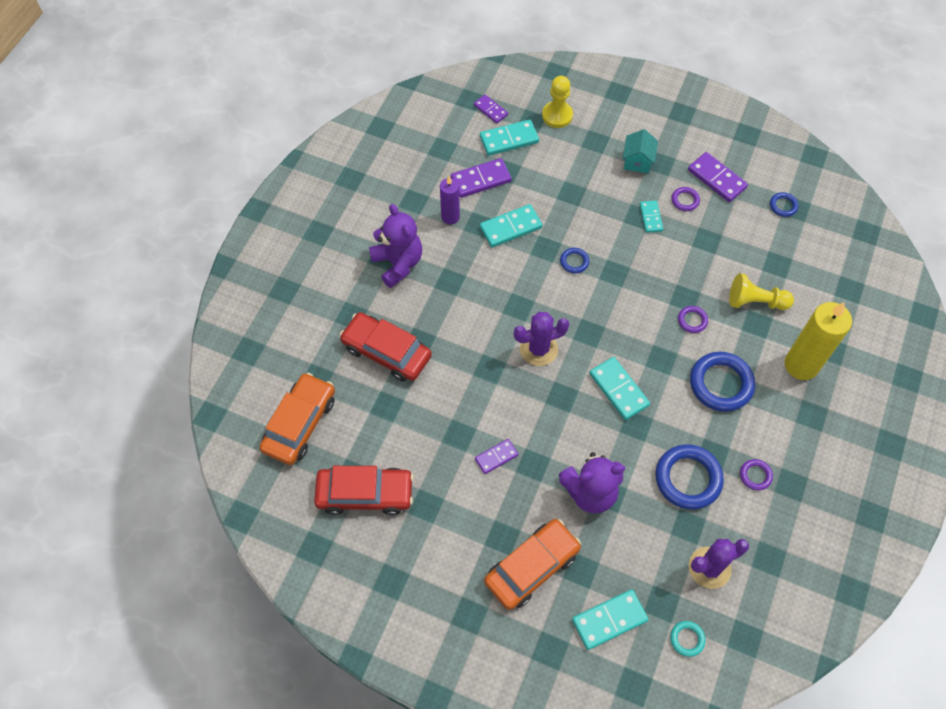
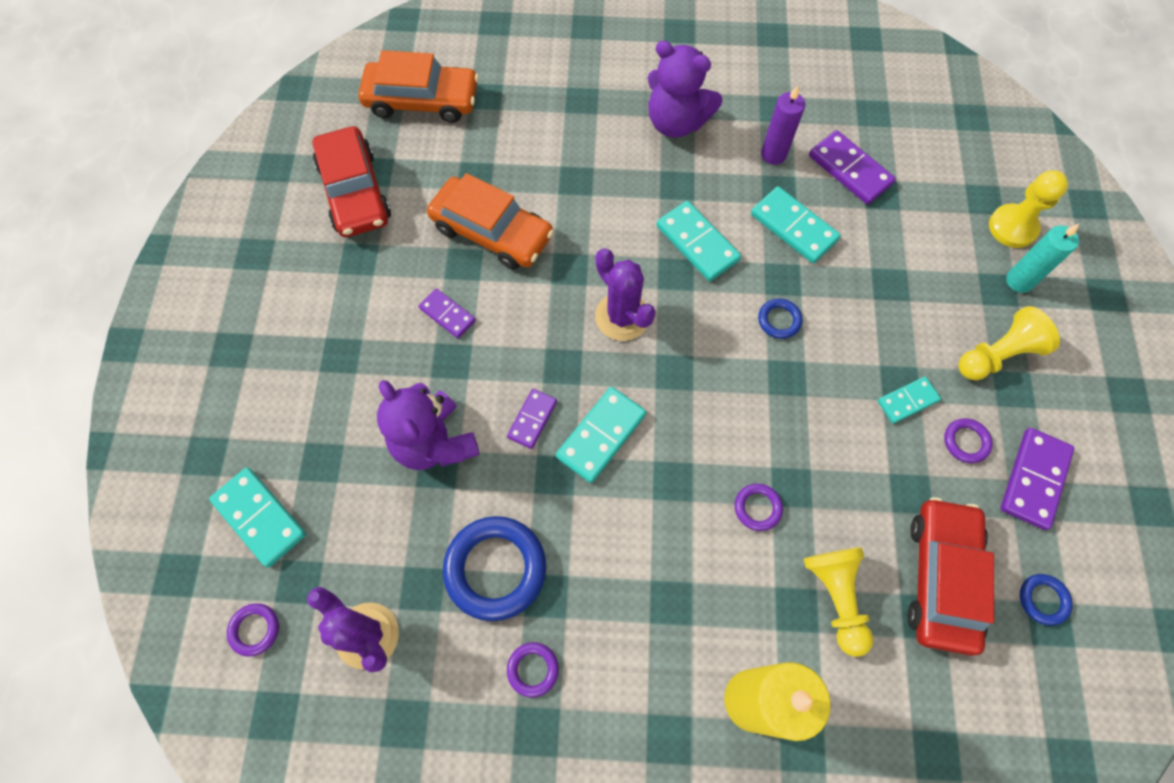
camera: 70 degrees right, 5 degrees up
red car [340,312,432,382] -> red car moved to [907,497,994,656]
purple teddy bear [369,204,422,288] -> purple teddy bear turned 75 degrees clockwise [647,41,723,137]
purple domino [474,95,508,124] -> purple domino moved to [507,389,557,449]
turquoise domino [480,120,539,156] -> turquoise domino moved to [656,201,741,281]
orange car [484,519,581,610] -> orange car moved to [427,173,554,270]
turquoise house [623,129,658,173] -> yellow pawn [958,306,1060,380]
turquoise ring [670,621,706,657] -> purple ring [227,603,279,657]
blue ring [690,352,755,412] -> none
none -> turquoise candle [1006,224,1079,293]

